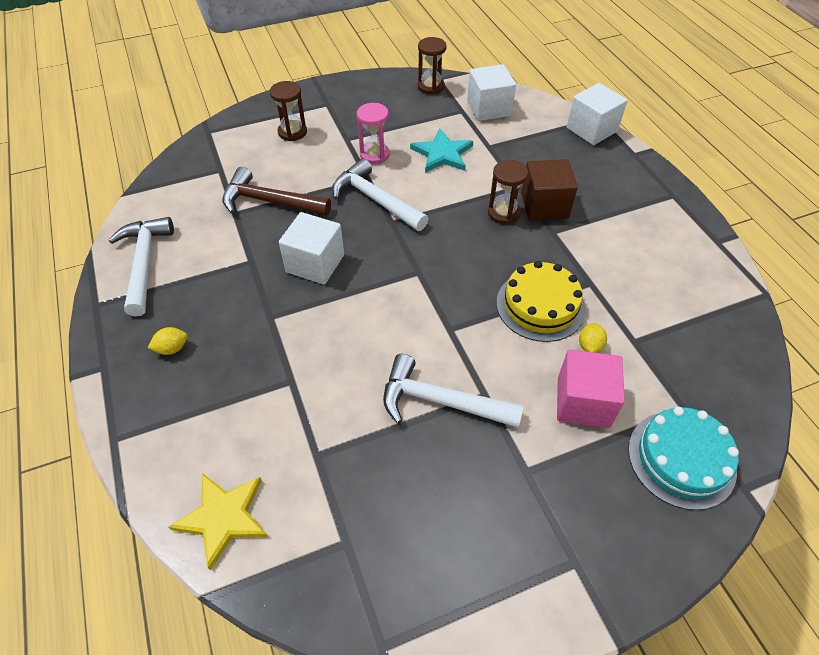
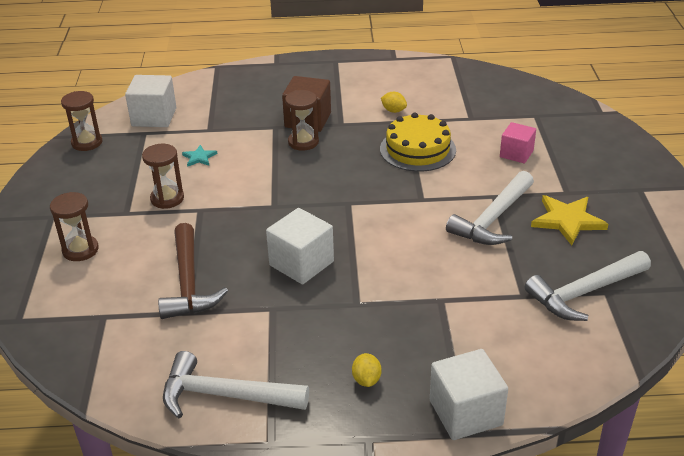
camera: 70 degrees left, 15 degrees down
yellow star [169,473,268,570] -> yellow star moved to [531,195,608,246]
brown hammer [222,167,331,216] -> brown hammer turned 45 degrees counterclockwise [158,223,228,319]
white hammer [332,158,429,231] -> white hammer moved to [525,251,651,321]
pink hourglass [357,103,390,164] -> brown hourglass [142,144,184,209]
turquoise star [410,129,473,173] -> turquoise star [182,145,217,167], size x0.52
pink cube [557,350,625,428] -> pink cube [500,122,536,163], size x0.66
white cube [567,83,627,145] -> white cube moved to [430,349,508,440]
yellow lemon [579,323,607,353] -> yellow lemon moved to [381,92,407,113]
turquoise cake [628,407,739,510] -> none

